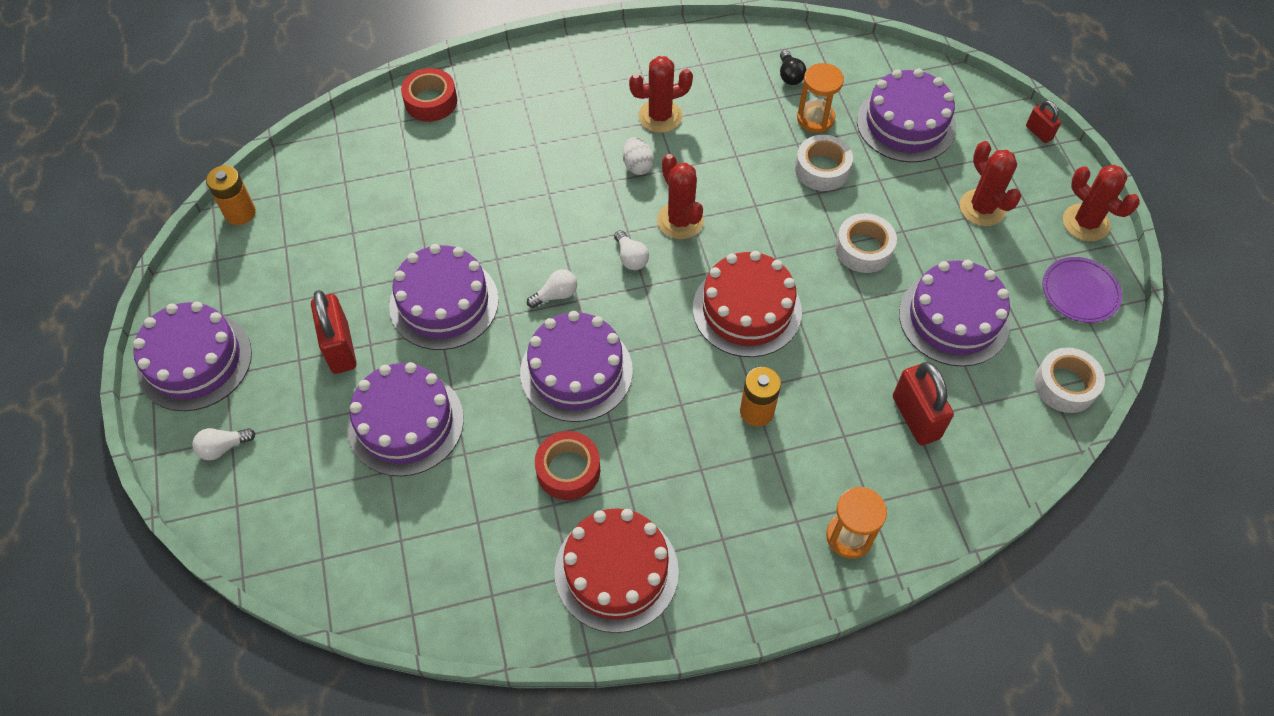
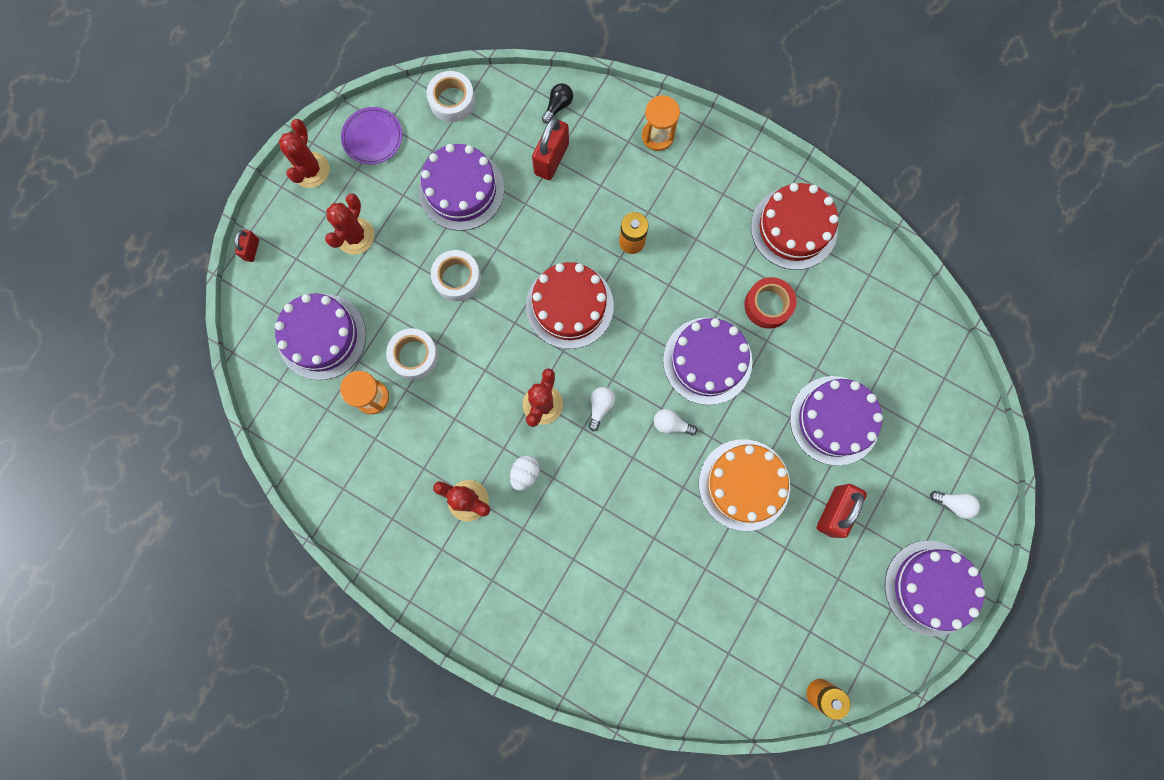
camera: 135 degrees left, 20 degrees up
purple cake [389,244,499,350] -> orange cake [699,439,790,531]
red tape [401,68,457,122] -> none
black light bulb [780,50,806,85] -> black light bulb moved to [542,83,573,124]

